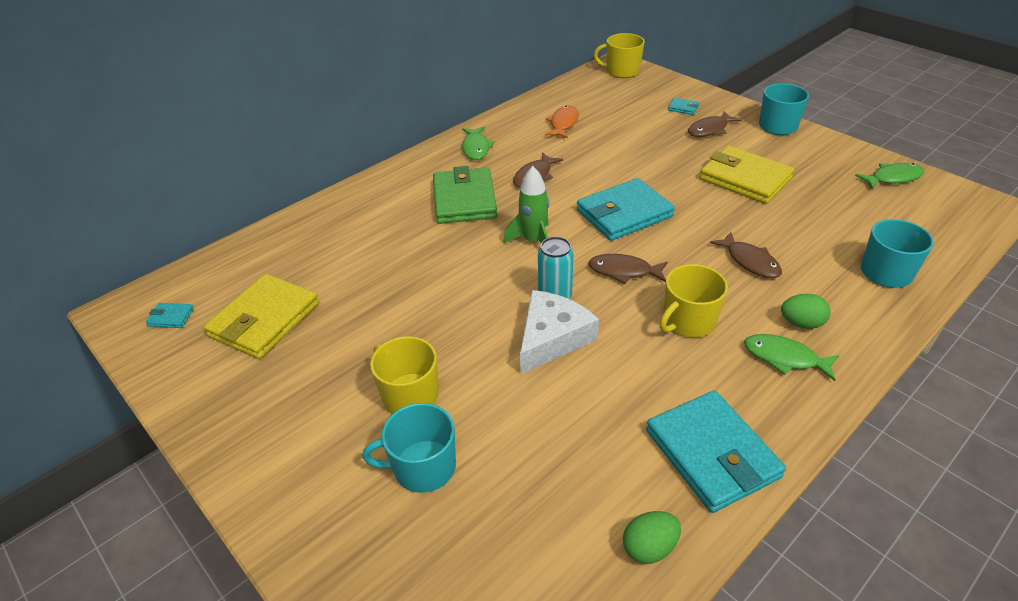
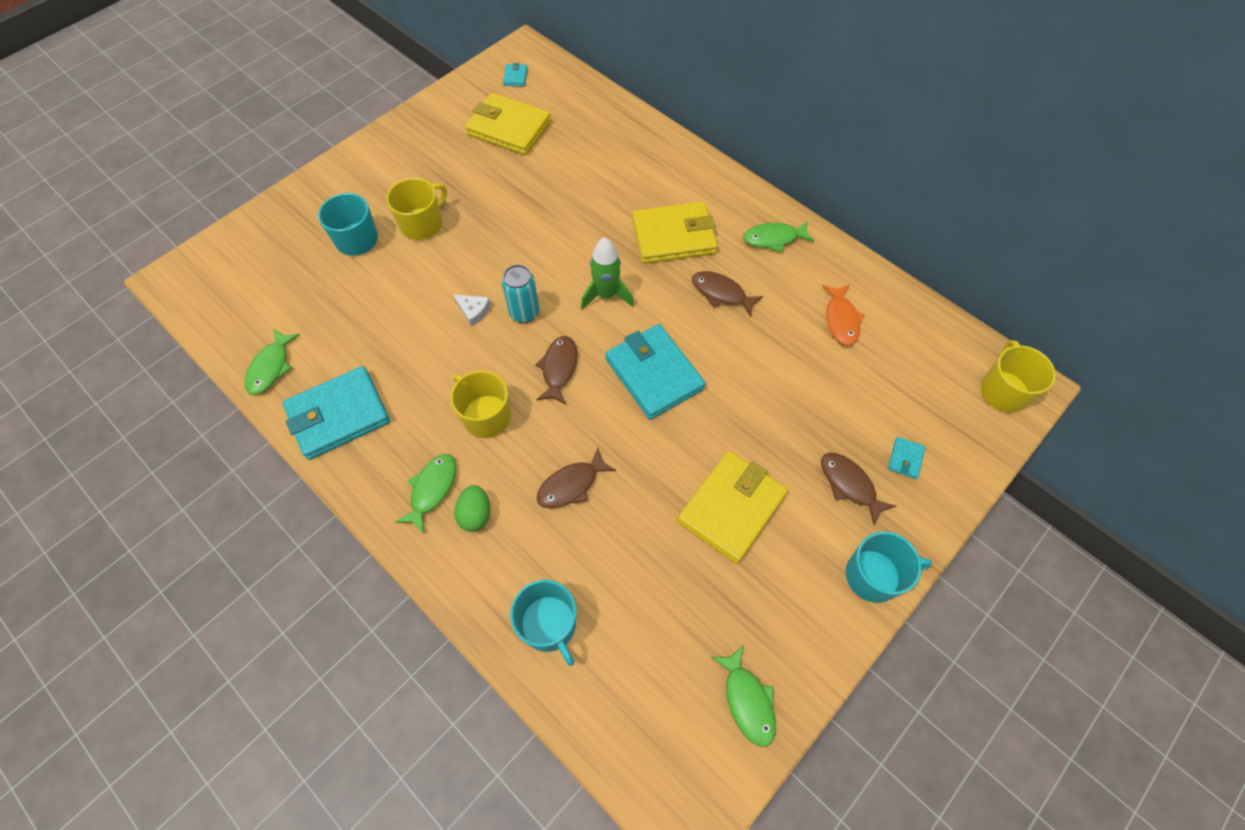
camera: 85 degrees right, 20 degrees up
green wallet [433,166,497,224] -> yellow wallet [632,202,718,264]
white cheese [520,290,599,374] -> white cheese [453,295,491,327], size x0.48
orange fish [545,105,579,138] -> orange fish turned 75 degrees clockwise [822,285,865,346]
green egg [623,511,681,564] -> green fish [245,328,300,395]

